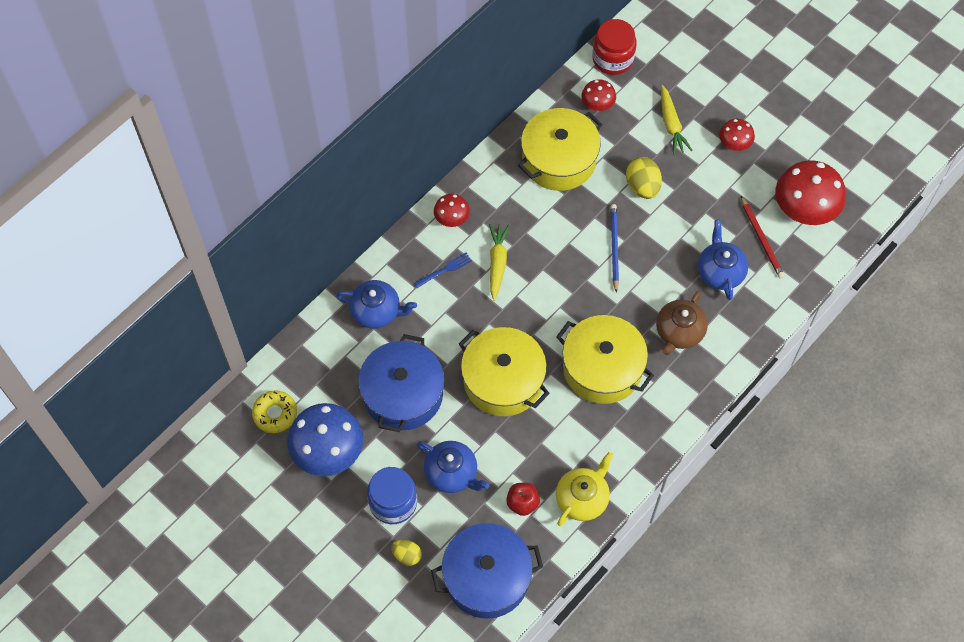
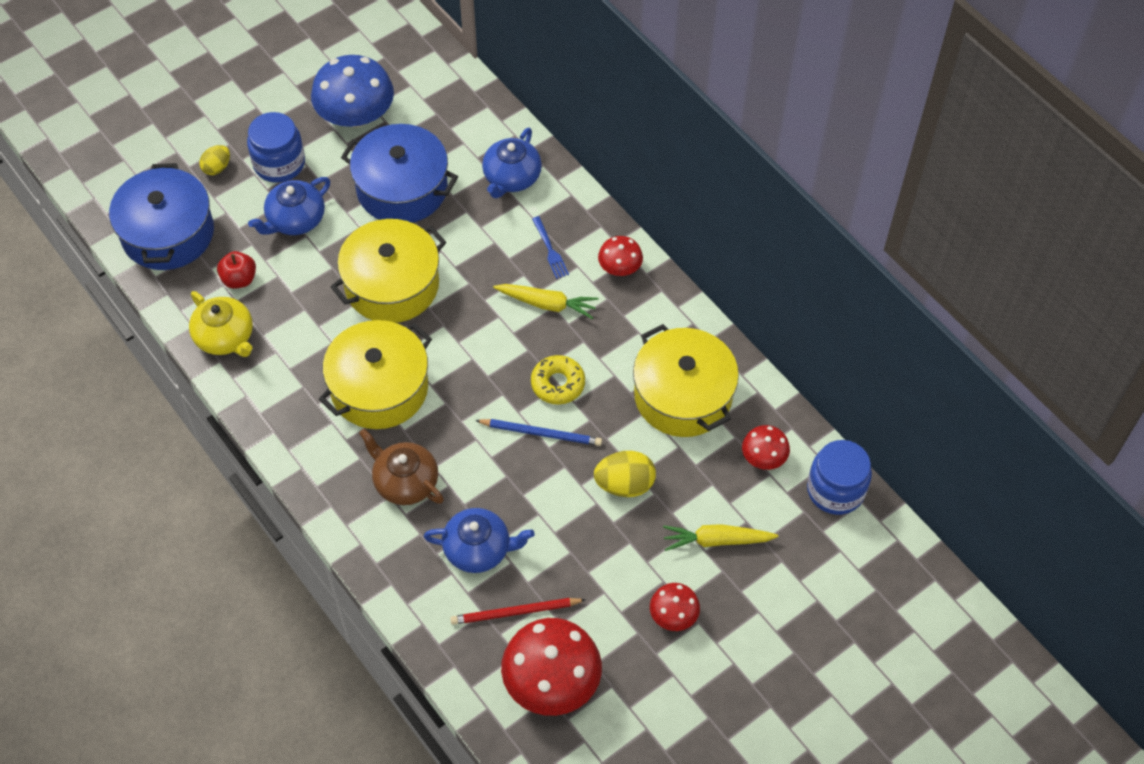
camera: 100 degrees right, 5 degrees down
yellow donut [252,390,297,433] -> yellow donut moved to [531,355,585,405]
red jar [592,19,637,75] -> blue jar [807,440,872,515]

